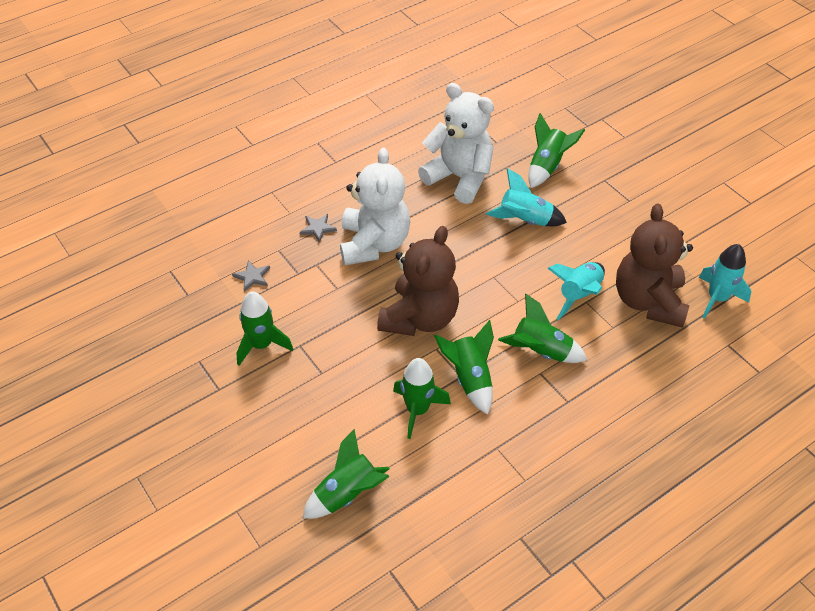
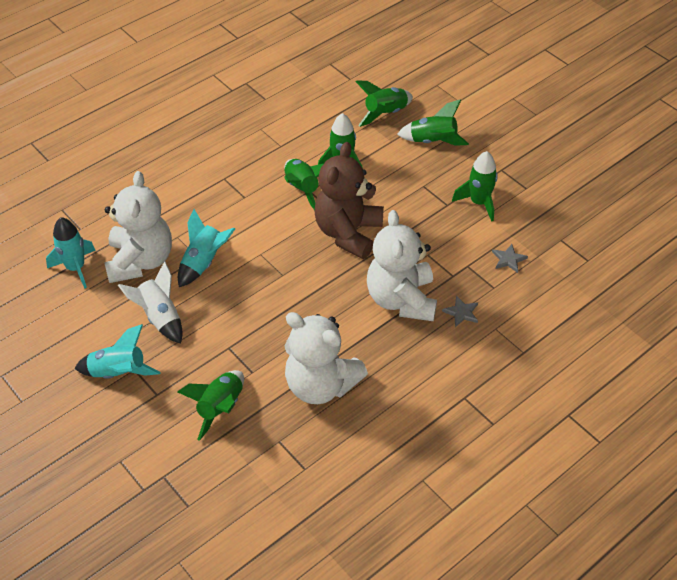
camera: 175 degrees right, 0 degrees up
turquoise rocket [486,168,567,226] -> turquoise rocket moved to [75,324,161,379]
green rocket [498,294,587,363] -> green rocket moved to [397,99,469,146]
brown teddy bear [616,204,693,328] -> white teddy bear [105,171,172,283]
none -> white rocket [118,261,183,344]

